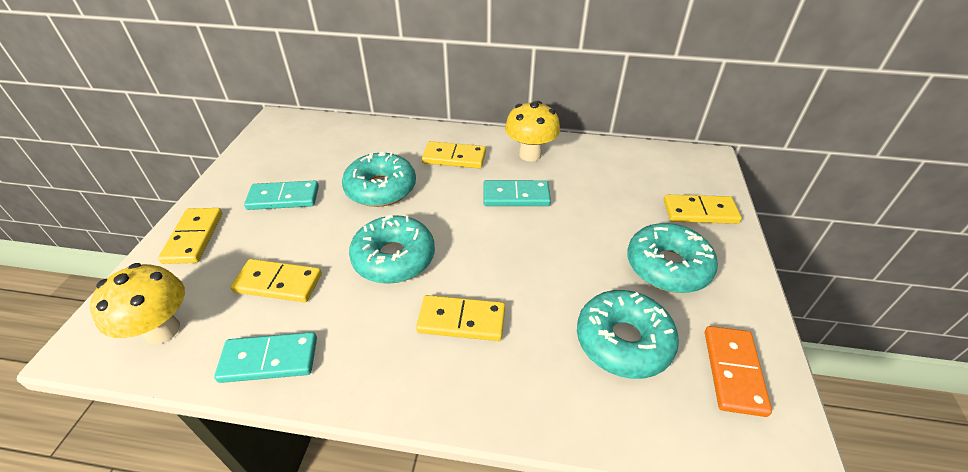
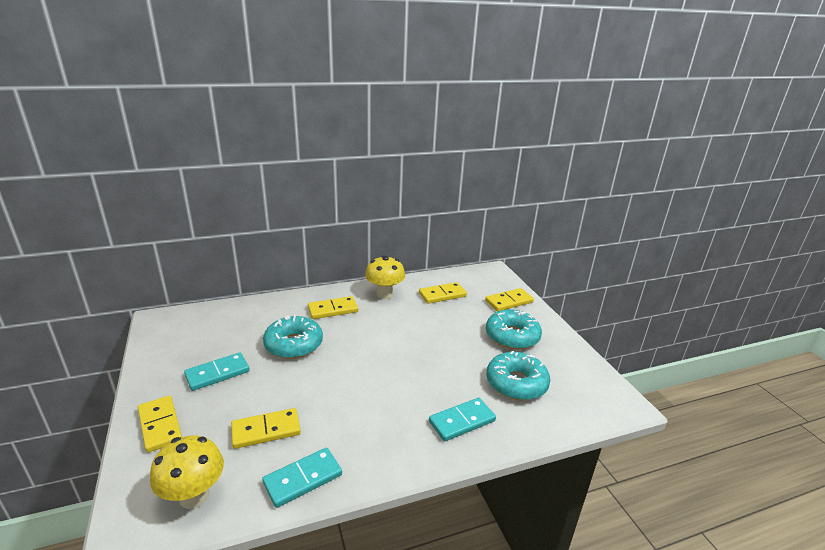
camera: 30 degrees left, 15 degrees down
turquoise donut [349,215,435,284] -> none
yellow domino [416,295,505,341] -> yellow domino moved to [419,282,467,304]
turquoise domino [483,180,551,206] -> turquoise domino moved to [429,398,496,441]
orange domino [705,326,772,417] -> none

